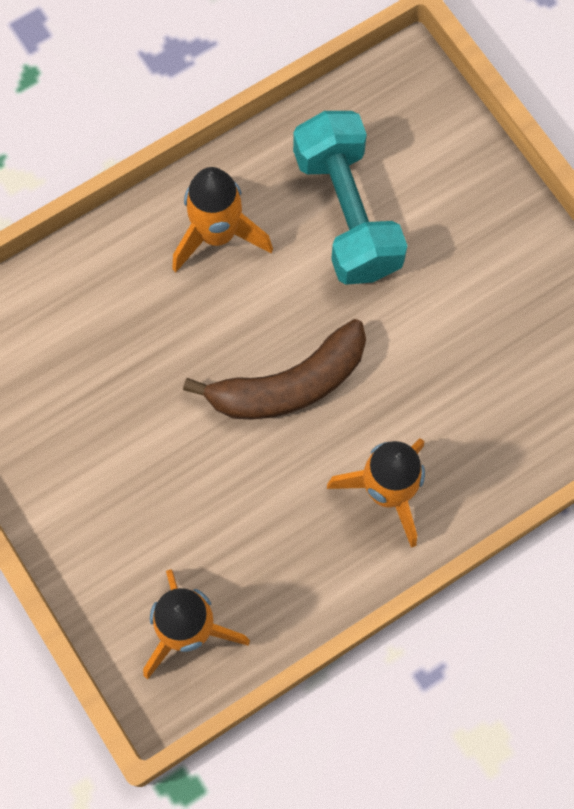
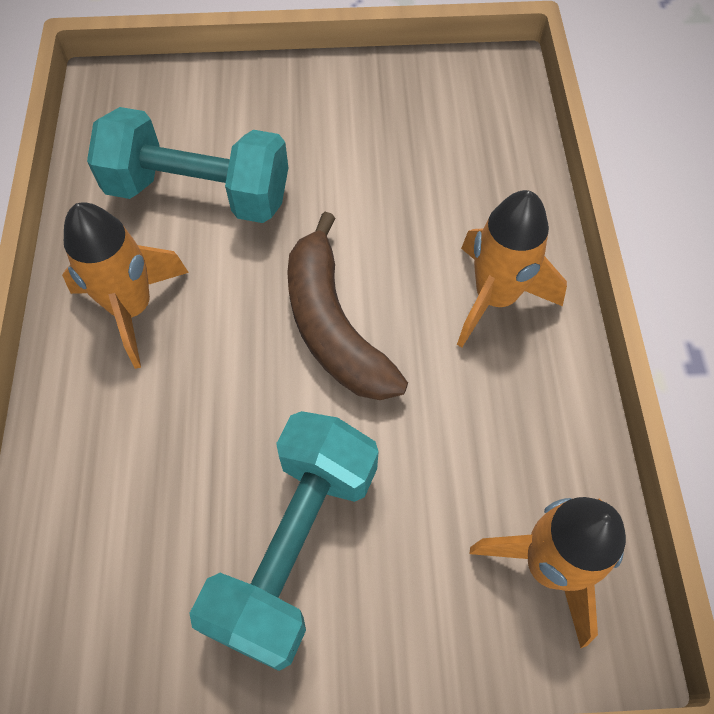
camera: 60 degrees left, 10 degrees down
brown banana [183,319,366,419] -> brown banana turned 150 degrees clockwise [287,212,408,400]
none -> turquoise dumbbell [190,411,379,671]

